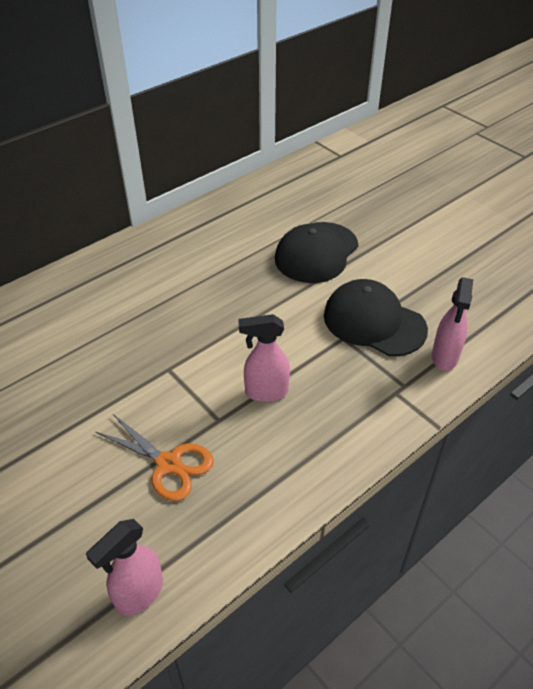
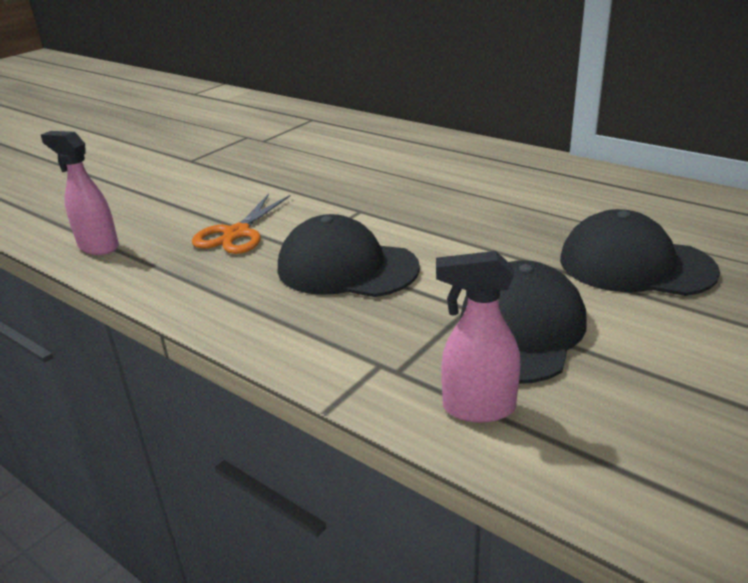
camera: 80 degrees right, 15 degrees down
pink spray bottle [238,314,290,402] -> black cap [278,214,420,297]

